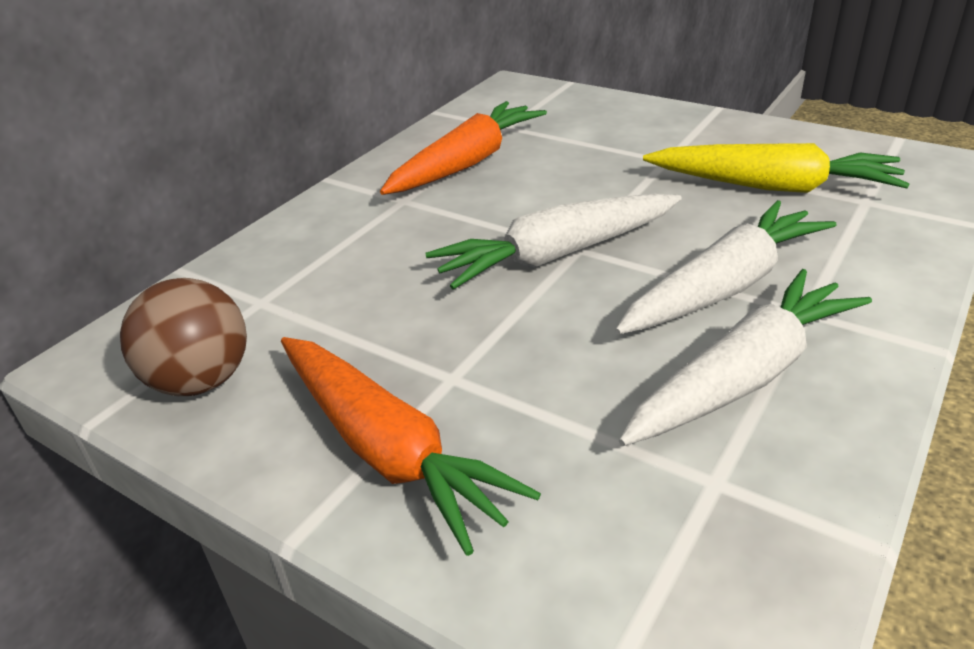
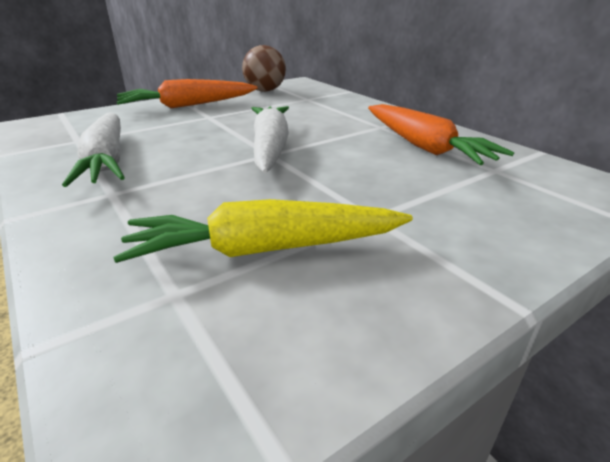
camera: 110 degrees right, 5 degrees down
white carrot [615,200,836,335] -> none
yellow carrot [643,143,910,193] -> yellow carrot turned 45 degrees clockwise [113,199,413,263]

